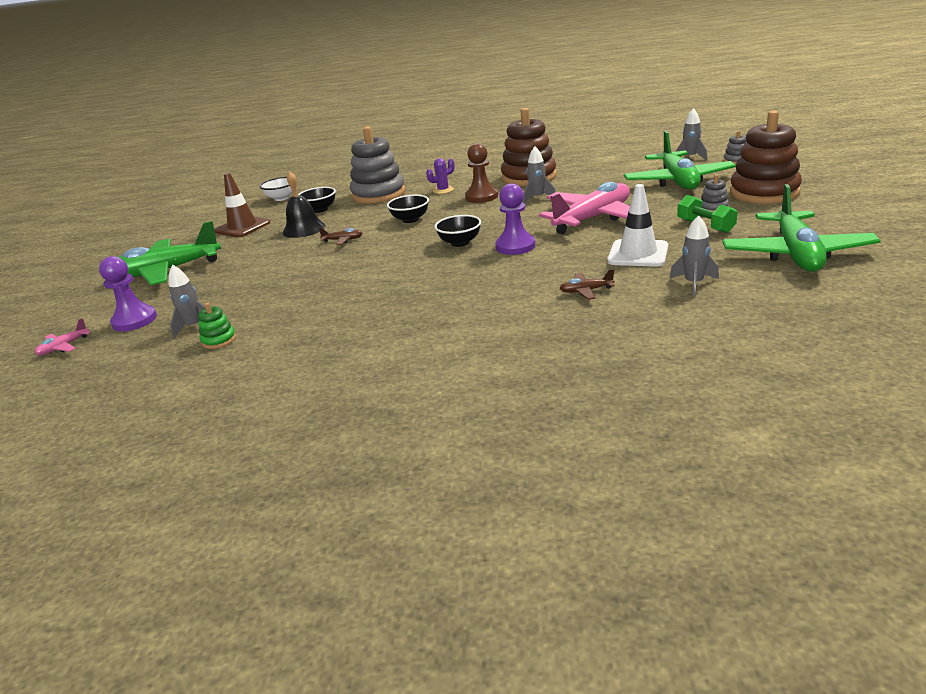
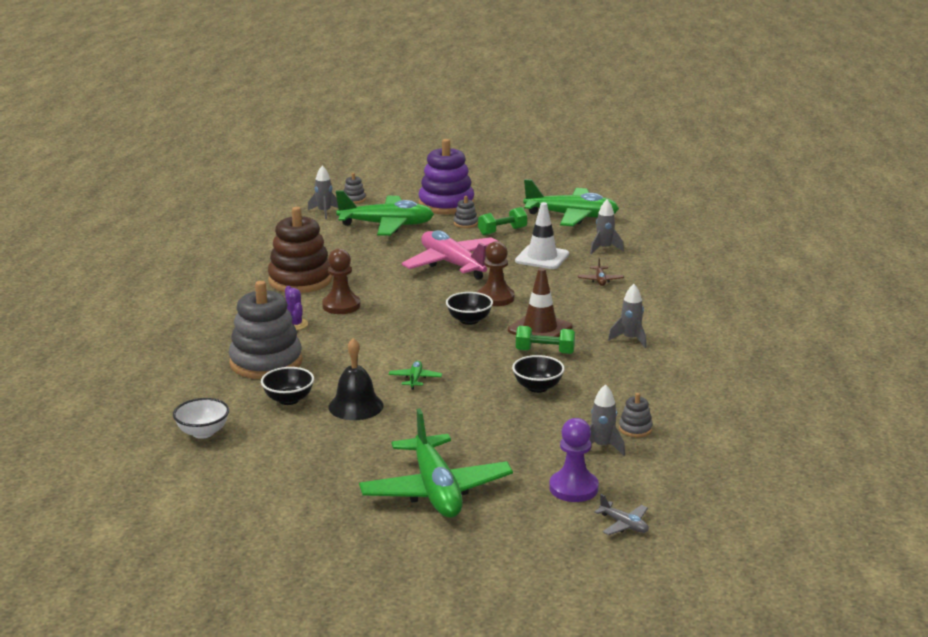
camera: 90 degrees left, 5 degrees down
pink plane [35,318,90,355] -> grey plane [594,494,649,535]
green stacking toy [198,303,236,349] -> grey stacking toy [619,393,653,438]
brown traffic cone [214,173,270,237] -> brown traffic cone moved to [508,268,573,337]
brown plane [319,227,363,245] -> green plane [389,361,442,390]
black bowl [387,195,429,223] -> black bowl moved to [512,355,565,393]
purple pawn [495,183,535,255] -> brown pawn [478,241,515,306]
grey rocket [523,146,556,204] -> grey rocket moved to [608,284,647,348]
brown stacking toy [730,110,802,204] -> purple stacking toy [419,139,474,214]
none -> green dumbbell [516,326,575,354]

